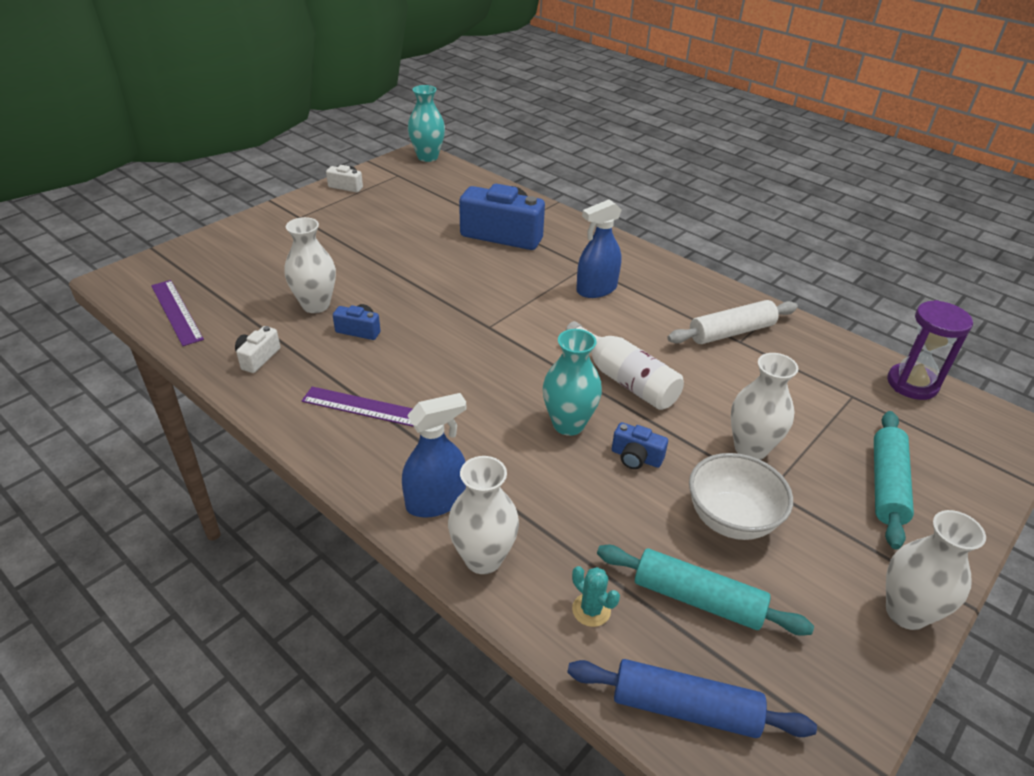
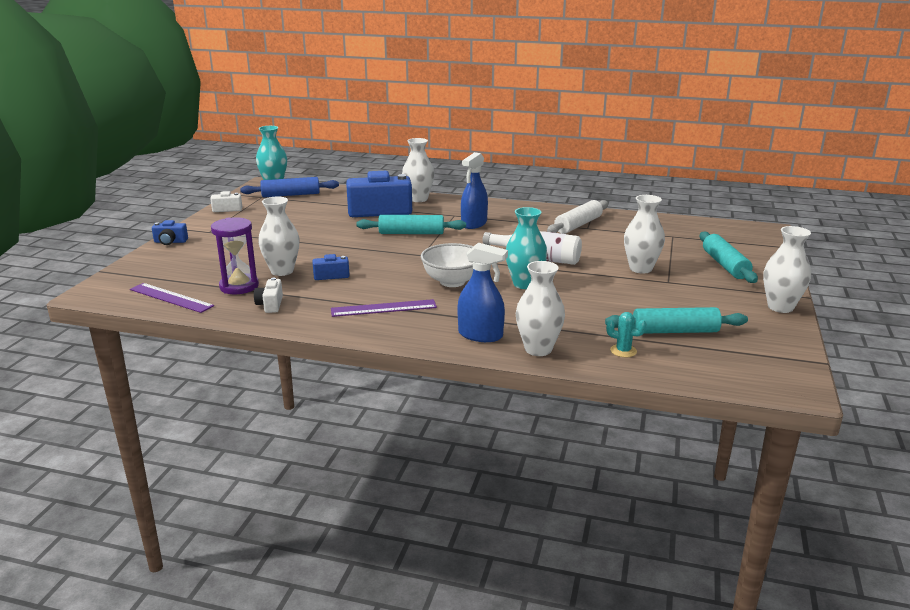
camera: 25 degrees left, 15 degrees down
blue spray bottle [402,393,466,518] -> blue spray bottle turned 75 degrees clockwise [457,243,508,342]
blue rolling pin [567,659,817,738] -> blue rolling pin moved to [240,177,339,197]
blue camera [612,422,668,469] -> blue camera moved to [152,220,188,245]
white bowl [689,453,793,540] -> white bowl moved to [421,243,474,287]
purple hourglass [887,300,973,400] -> purple hourglass moved to [211,217,259,294]
none -> turquoise rolling pin [356,215,466,234]
none -> white vase [402,138,434,202]

